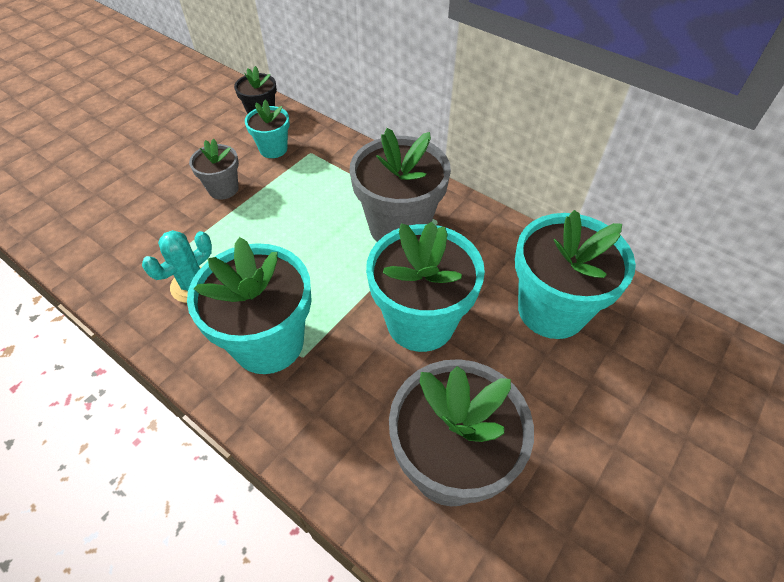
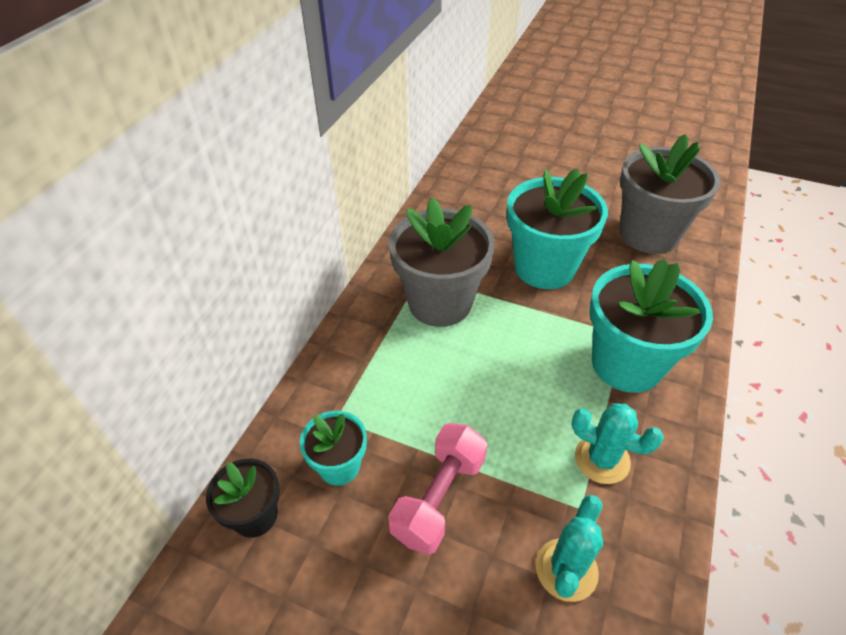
camera: 105 degrees left, 5 degrees down
grey flower pot [189,139,239,200] -> pink dumbbell [389,423,487,555]
turquoise flower pot [515,210,636,339] -> none
none -> turquoise cactus [536,495,603,602]

